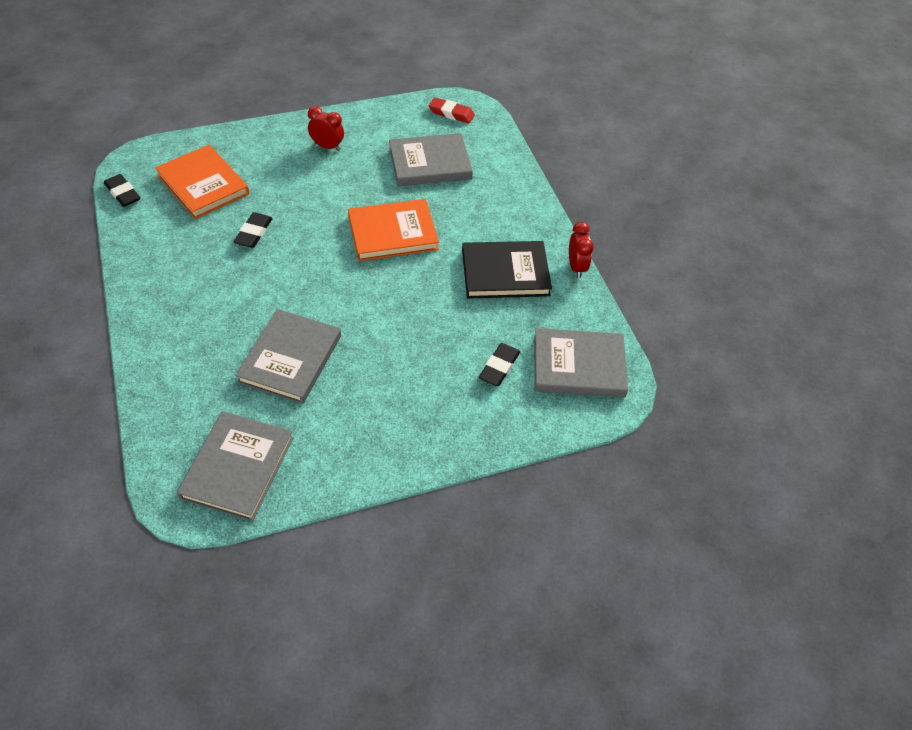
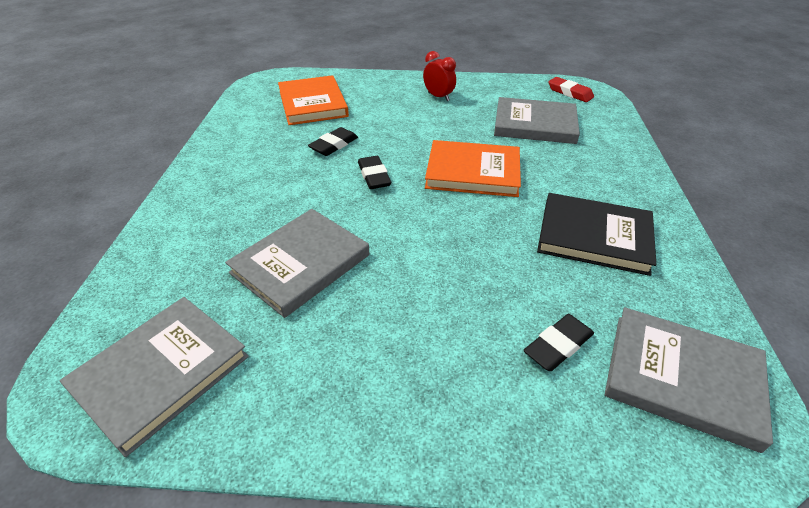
camera: 25 degrees right, 10 degrees down
black eraser [104,174,141,207] -> black eraser moved to [358,156,391,189]
red clock [569,222,594,278] -> none

